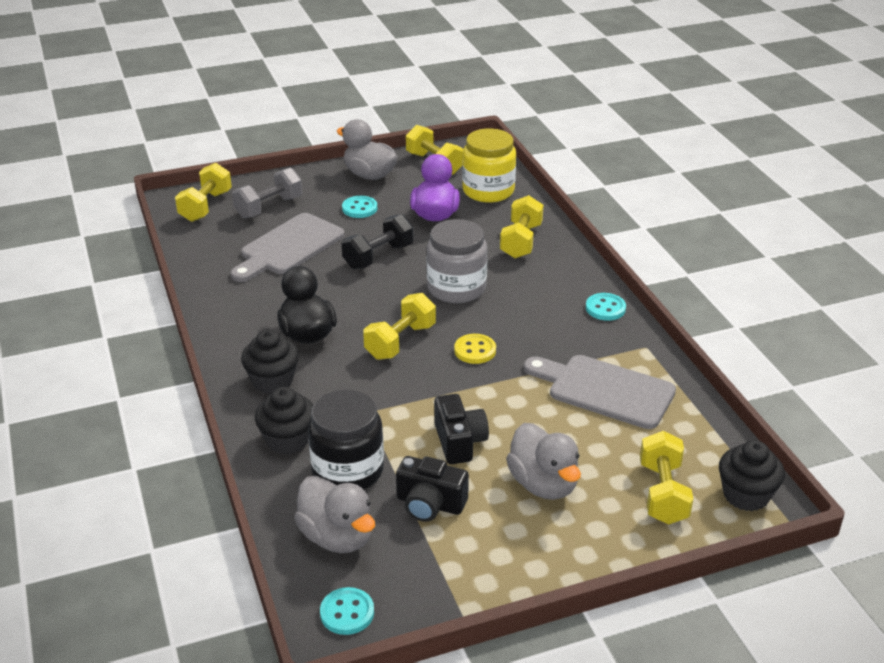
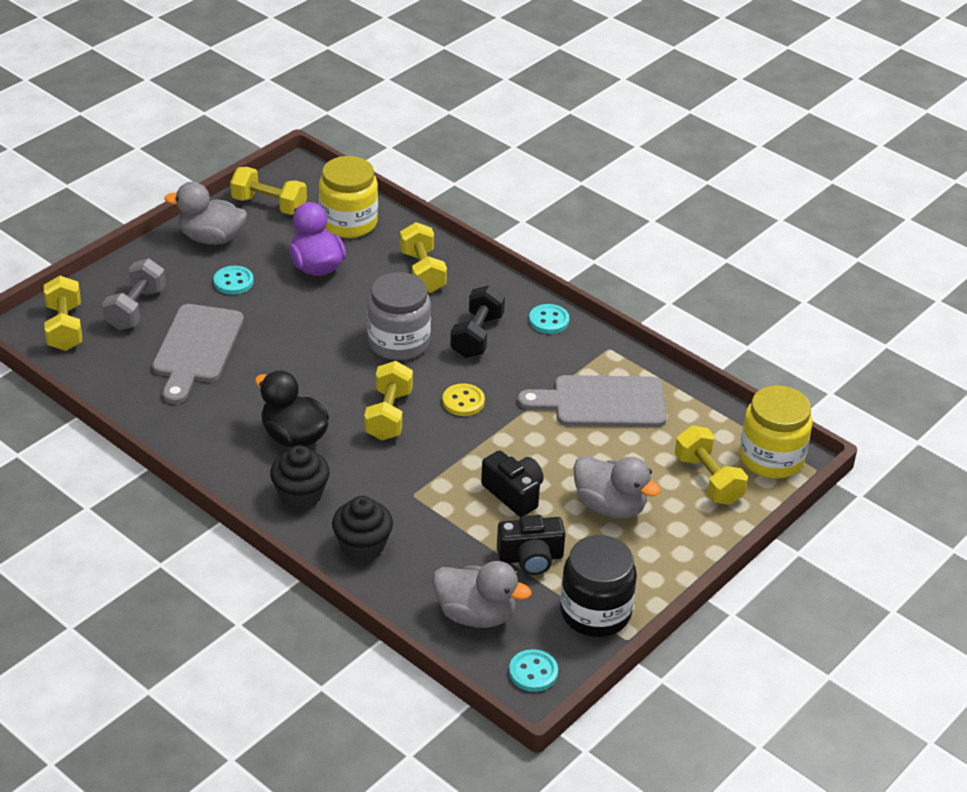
camera: 30 degrees left, 5 degrees up
black jar [308,390,384,490] -> black jar moved to [560,535,637,637]
black dumbbell [342,214,413,269] -> black dumbbell moved to [450,285,505,358]
black cupcake [719,440,785,511] -> yellow jar [739,385,813,479]

